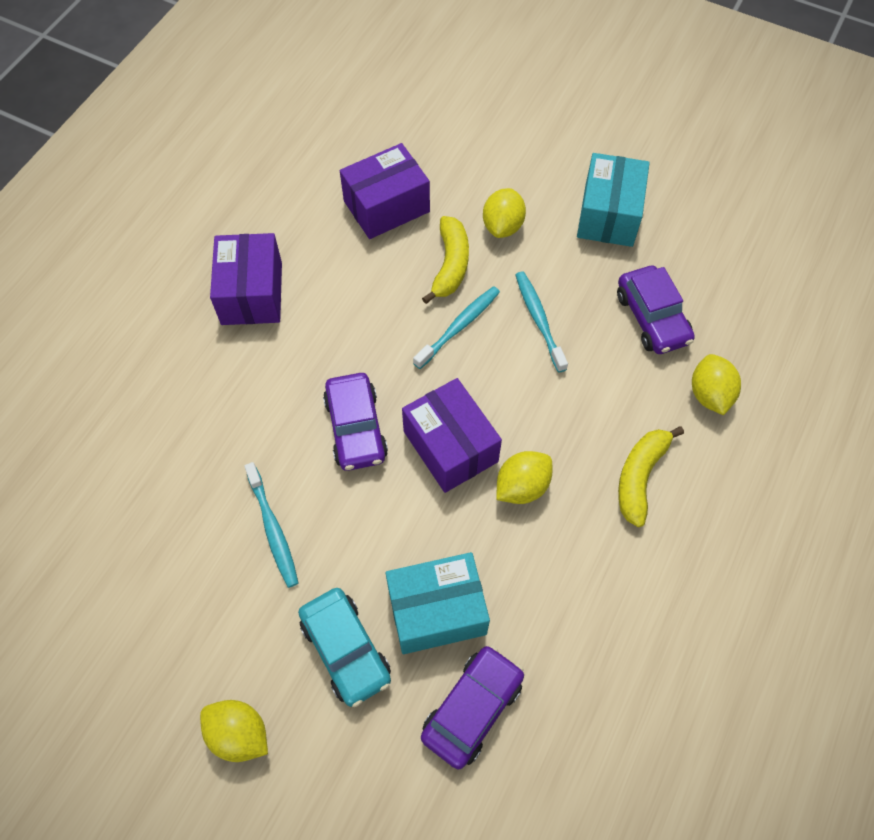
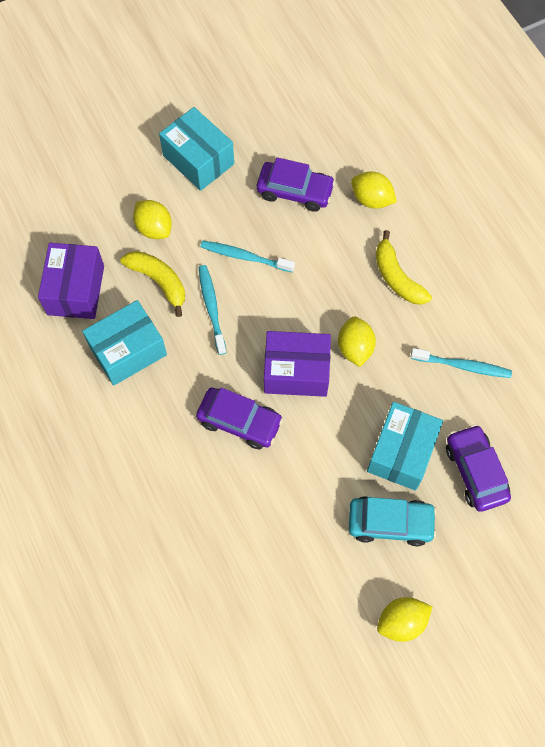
camera: 55 degrees left, 5 degrees up
purple box [210,233,282,325] -> none
turquoise toothbrush [244,462,298,588] -> turquoise toothbrush moved to [411,348,512,378]
none -> turquoise box [82,300,167,386]

